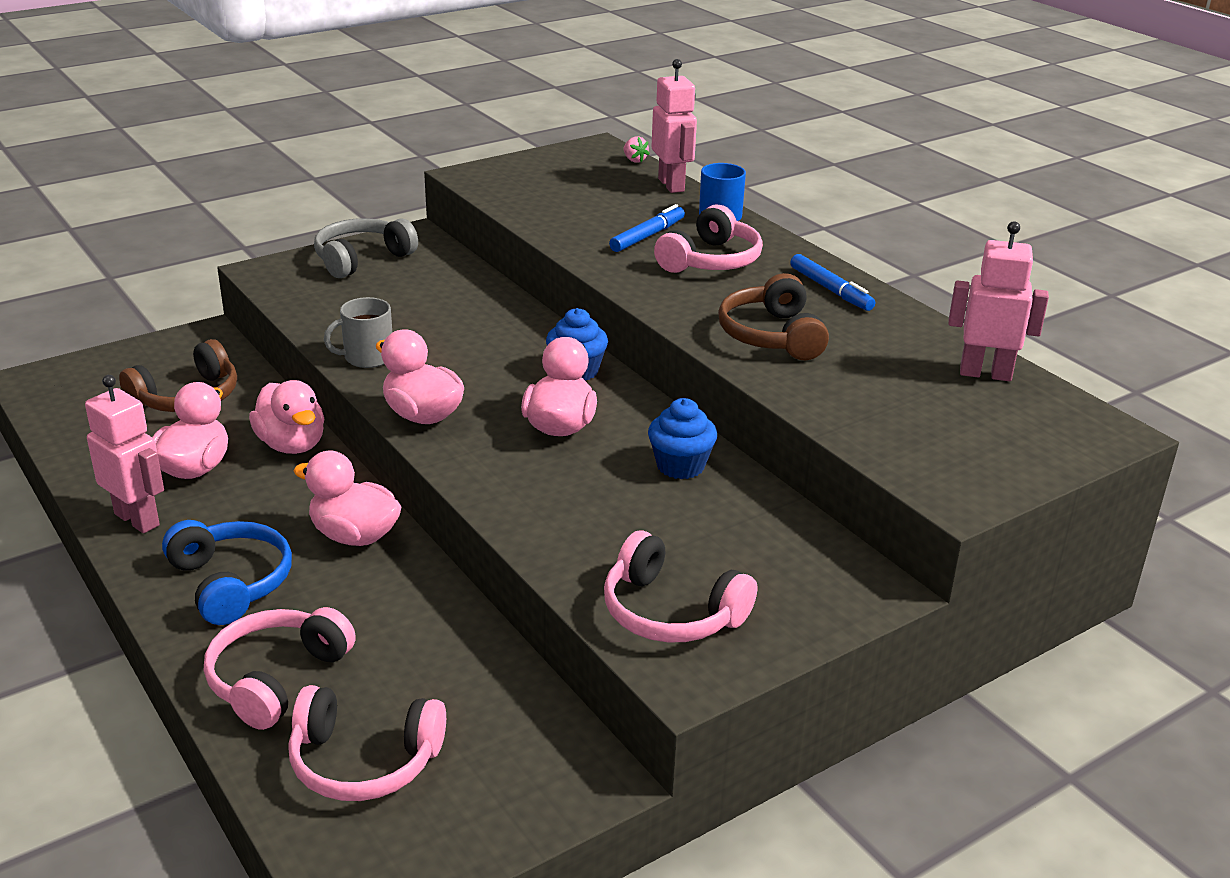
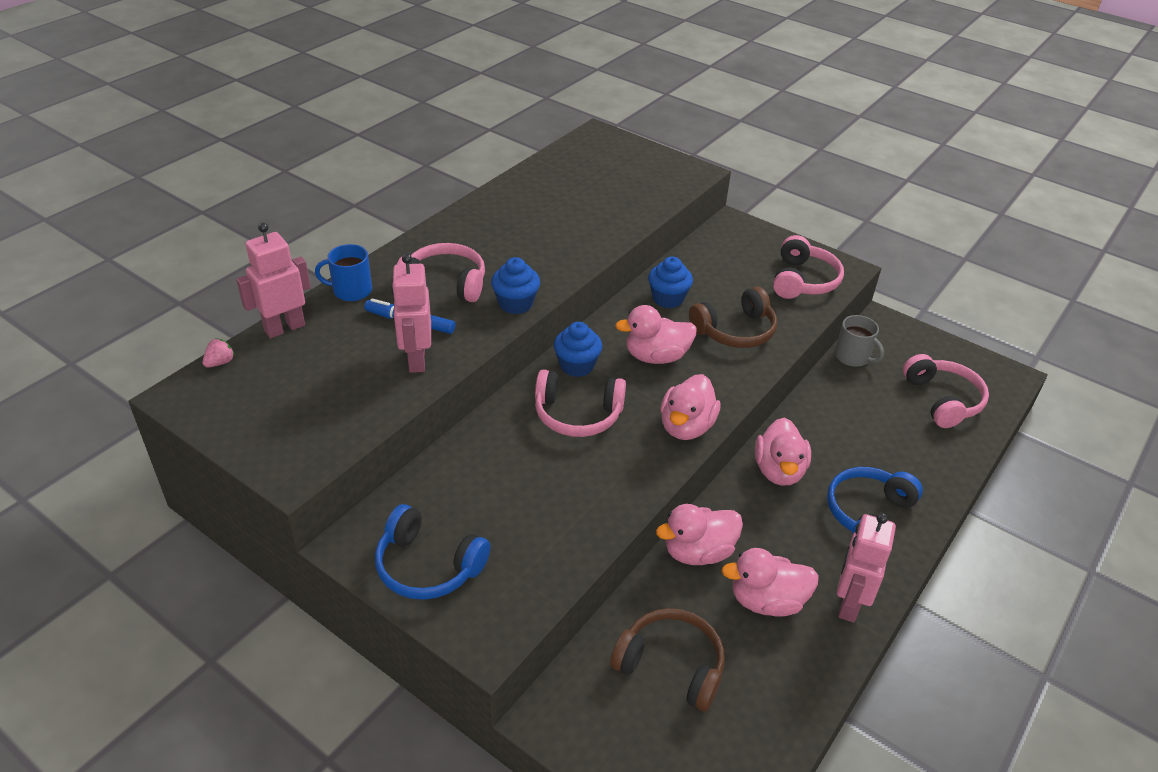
camera: 110 degrees left, 10 degrees up
pink headphones [204,607,356,730] -> pink headphones moved to [535,369,626,437]
pink duck [249,380,324,454] -> pink duck turned 150 degrees counterclockwise [656,504,743,565]
grey headphones [314,218,418,278] -> blue headphones [375,504,491,600]
grey mug [324,297,392,368] -> grey mug moved to [835,315,884,367]
brown headphones [718,273,829,360] -> brown headphones moved to [689,287,777,348]
blue marker [790,254,875,311] -> none
pink robot [948,221,1049,381] -> pink robot moved to [391,254,431,373]
none -> blue cupcake [491,257,540,314]

